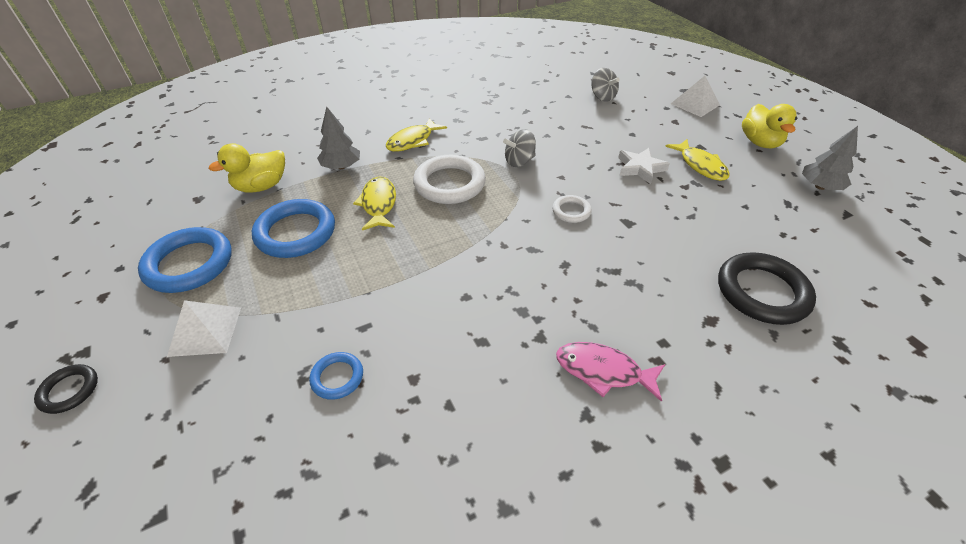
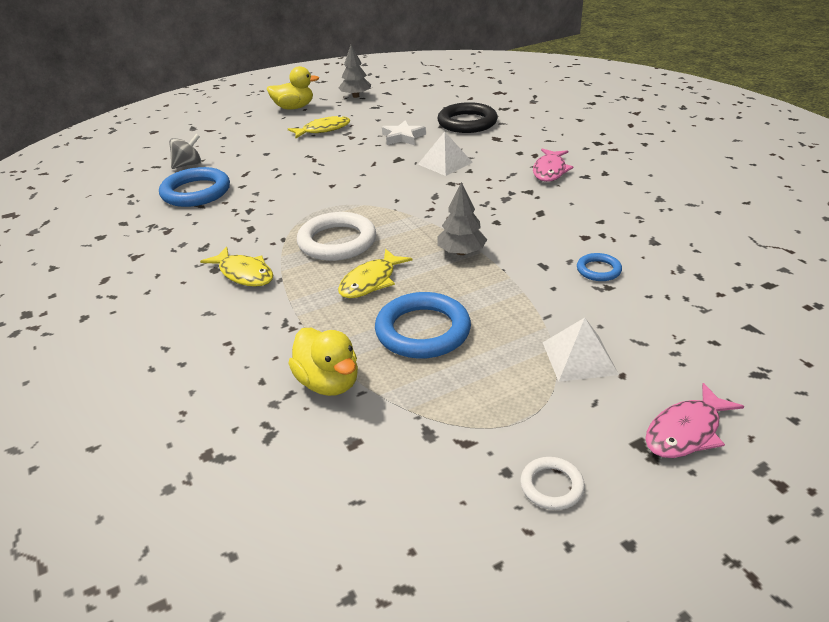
camera: 90 degrees left, 10 degrees down
black ring [34,364,98,414] -> pink fish [645,383,744,458]
blue ring [138,227,232,293] -> blue ring moved to [159,167,230,207]
grey tree [317,107,360,169] -> grey tree moved to [437,182,487,255]
yellow fish [353,177,396,230] -> yellow fish turned 45 degrees counterclockwise [338,249,413,298]
grey spinning top [503,129,536,167] -> none
white ring [552,195,592,223] -> white ring moved to [520,457,585,510]
white star [618,148,670,184] -> white star moved to [382,121,426,145]
white pyramid [671,76,720,117] -> white pyramid moved to [418,132,473,176]

